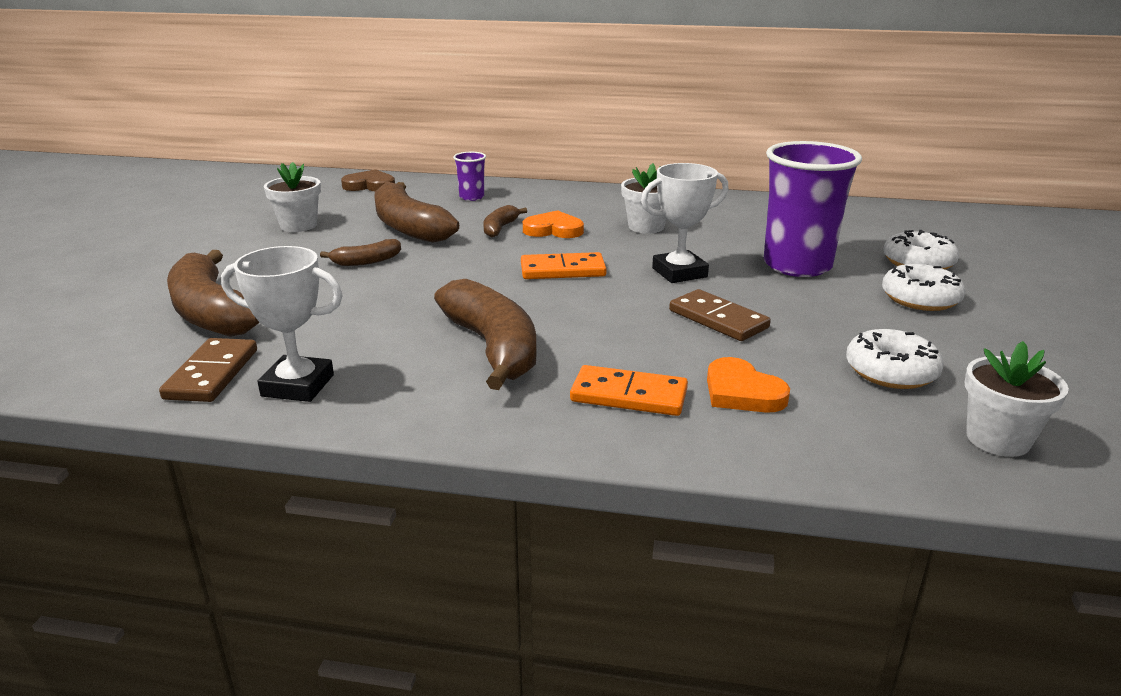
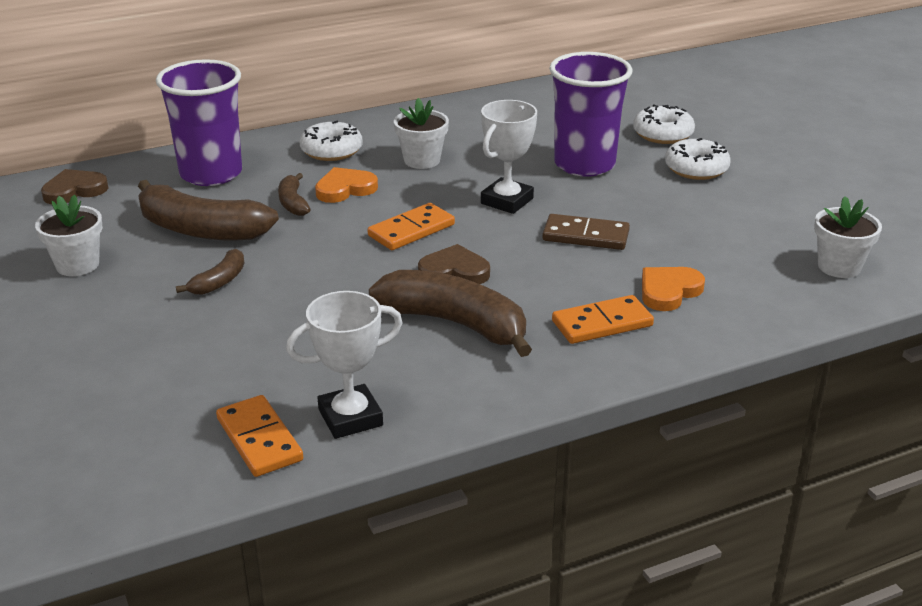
camera: 35 degrees left, 5 degrees up
brown domino [159,338,257,402] -> orange domino [216,395,303,477]
brown banana [167,250,259,337] -> none
purple cup [453,152,486,201] -> purple cup [156,59,242,186], size x2.21
orange heart [707,357,790,413] -> orange heart turned 120 degrees clockwise [642,267,705,311]
white donut [846,329,944,389] -> white donut moved to [300,121,363,161]
none -> brown heart [418,244,490,284]

